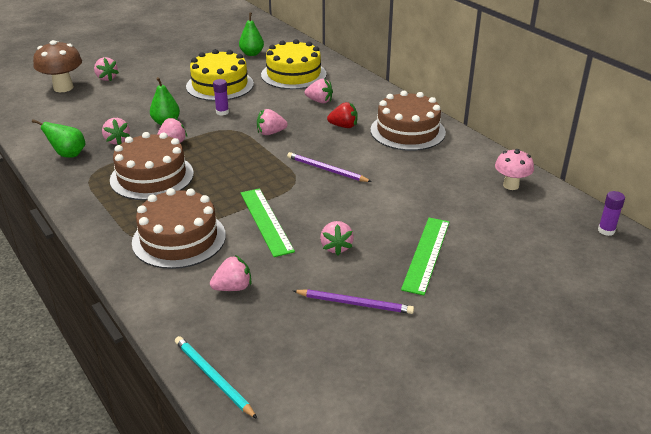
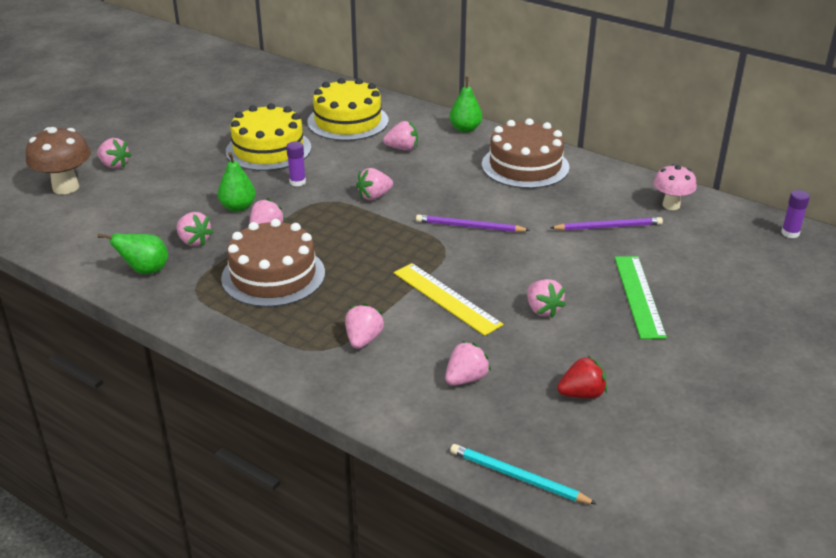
camera: 20 degrees left, 0 degrees up
brown cake [132,188,226,269] -> pink strawberry [345,303,384,349]
green pear [239,13,264,56] -> green pear moved to [450,77,482,133]
green ruler [241,188,295,257] -> yellow ruler [394,263,503,336]
purple pencil [293,289,414,314] -> purple pencil moved to [550,217,663,231]
red strawberry [327,102,358,128] -> red strawberry moved to [557,356,607,398]

